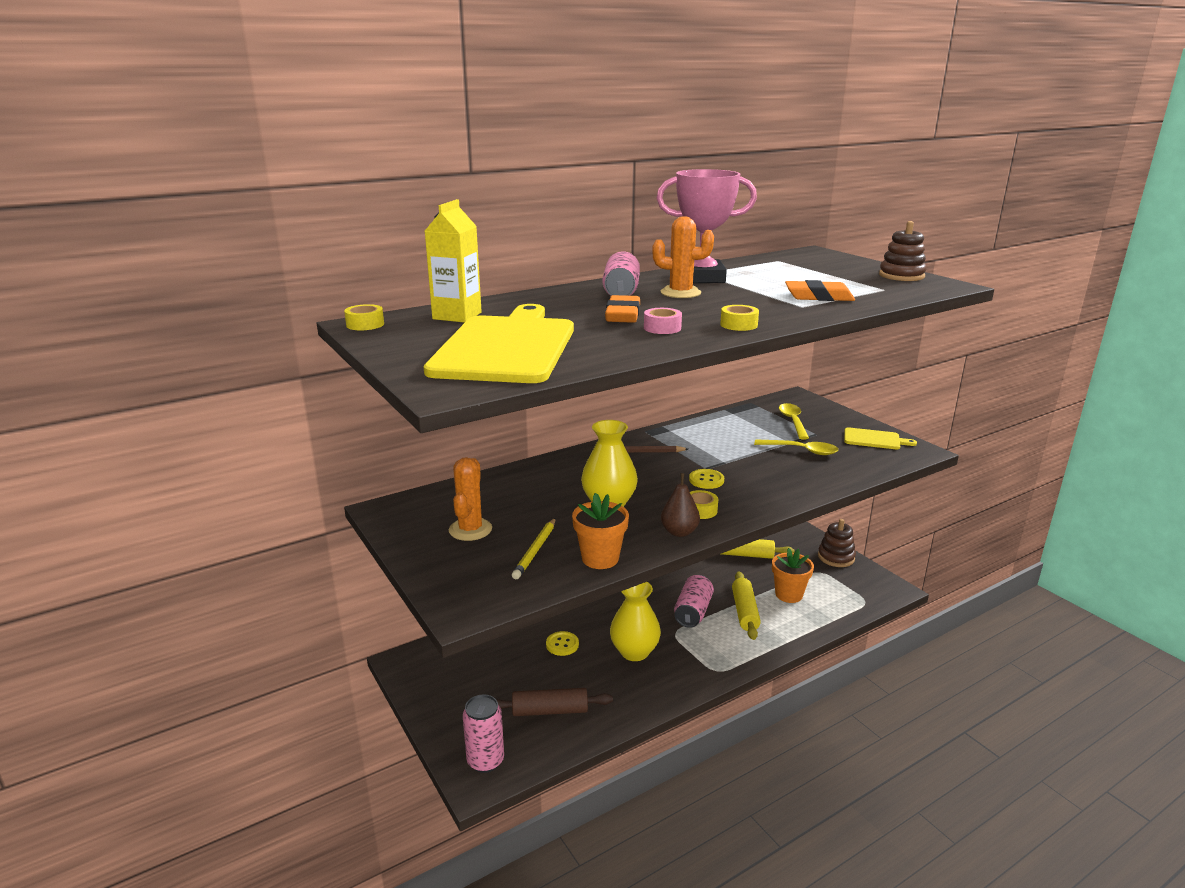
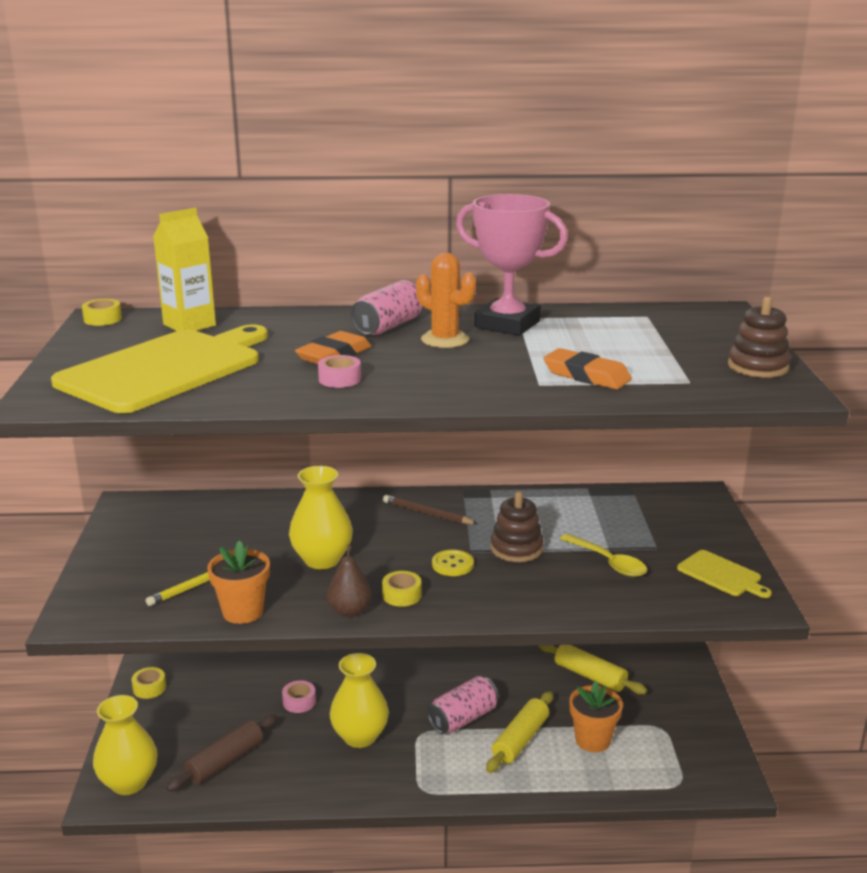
camera: 30 degrees right, 0 degrees up
orange cactus [449,457,492,541] -> none
pink can [463,694,504,773] -> yellow vase [93,695,157,795]
brown rolling pin [496,688,613,716] -> brown rolling pin turned 75 degrees counterclockwise [166,715,278,792]
yellow button [546,631,579,656] -> pink tape [282,680,316,713]
yellow tape [720,305,759,331] -> yellow tape moved to [131,667,166,699]
yellow spoon [779,403,809,440] -> none
brown stacking toy [818,519,856,567] -> brown stacking toy moved to [491,491,543,562]

